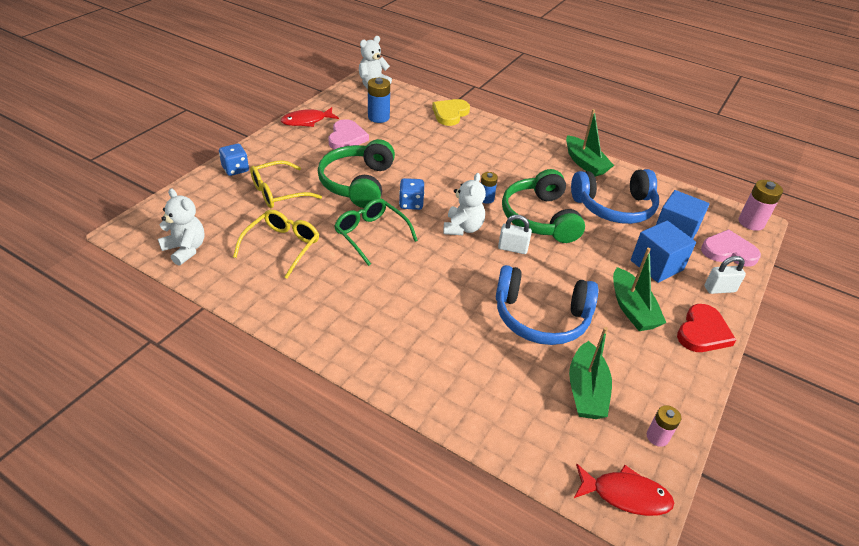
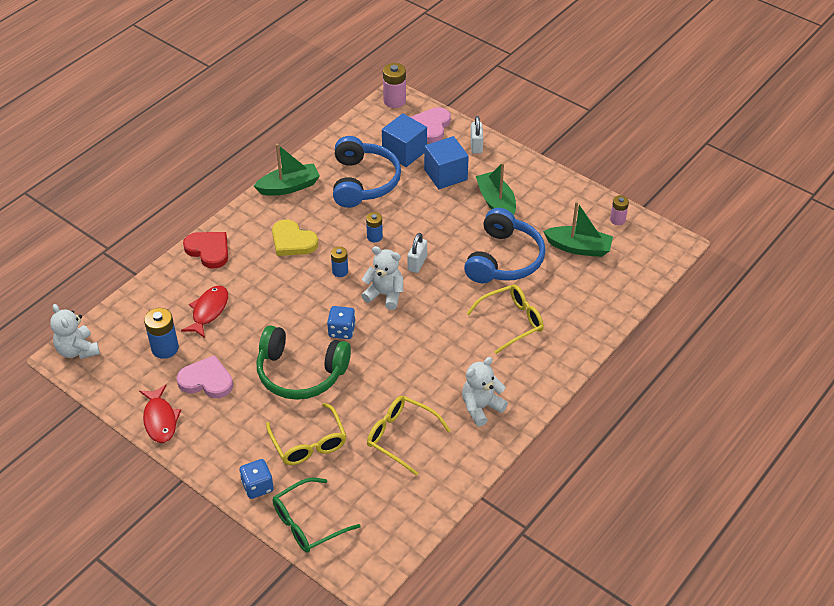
camera: 80 degrees left, 5 degrees up
white teddy bear [158,188,205,266] -> white teddy bear moved to [462,357,508,427]
green glasses [334,198,418,266] -> green glasses moved to [272,478,361,553]
yellow heart [432,99,470,126] -> yellow heart moved to [272,220,318,256]
green headphones [502,169,585,243] -> blue battery [366,212,383,242]
red fish [574,464,674,516] -> red fish moved to [181,286,228,338]
green boat [613,248,666,331] -> green boat turned 105 degrees counterclockwise [476,162,516,215]
red heart [677,304,736,352] -> red heart moved to [183,232,228,269]
none -> yellow glasses [466,285,544,354]

